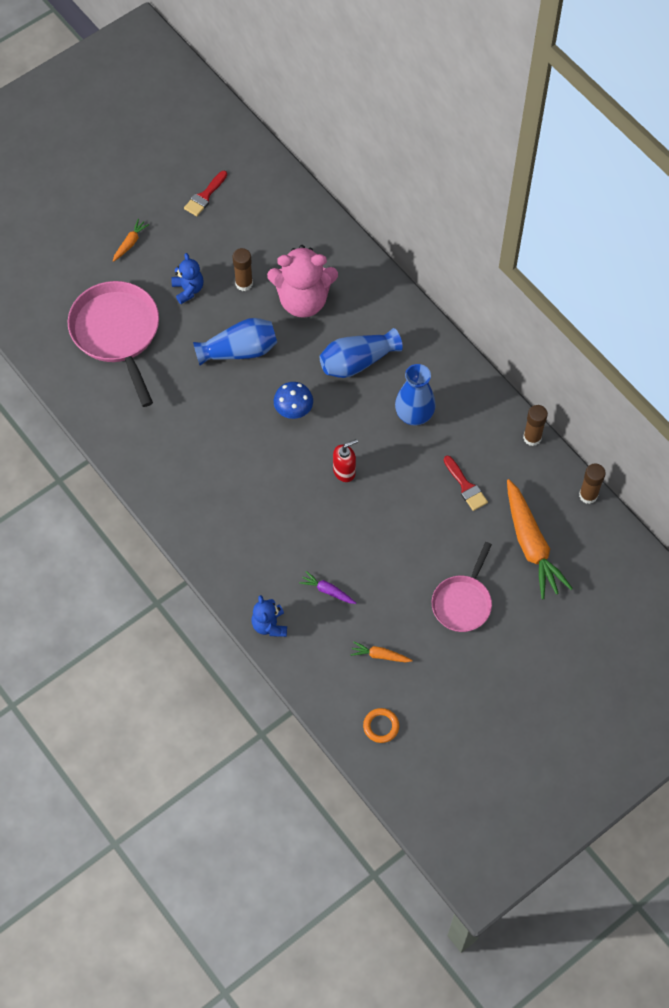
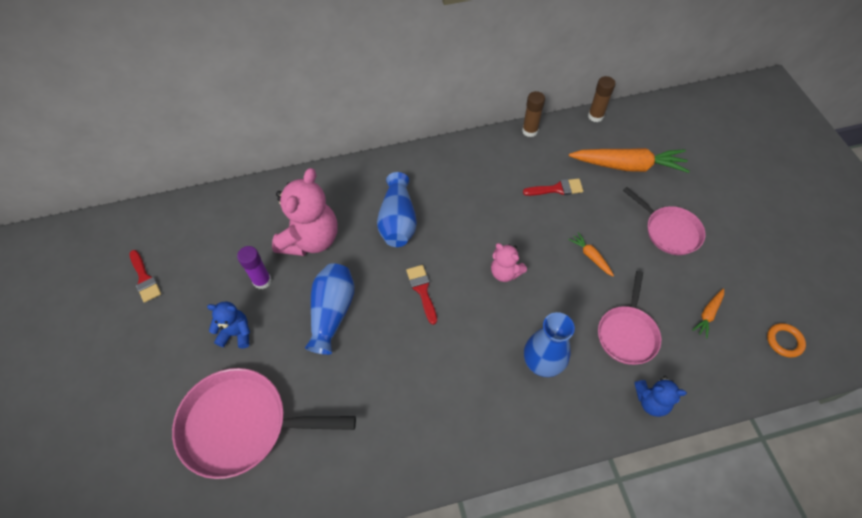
camera: 65 degrees left, 5 degrees down
orange carrot [113,219,150,262] -> orange carrot moved to [568,232,614,277]
brown glue stick [233,248,253,291] -> purple glue stick [237,246,272,289]
blue mushroom [274,382,313,419] -> red brush [406,265,437,325]
purple carrot [299,571,356,604] -> pink pan [598,271,661,365]
red soap dispenser [333,439,358,482] -> pink teddy bear [491,243,527,282]
blue vase [395,364,436,426] -> blue vase moved to [524,312,575,377]

